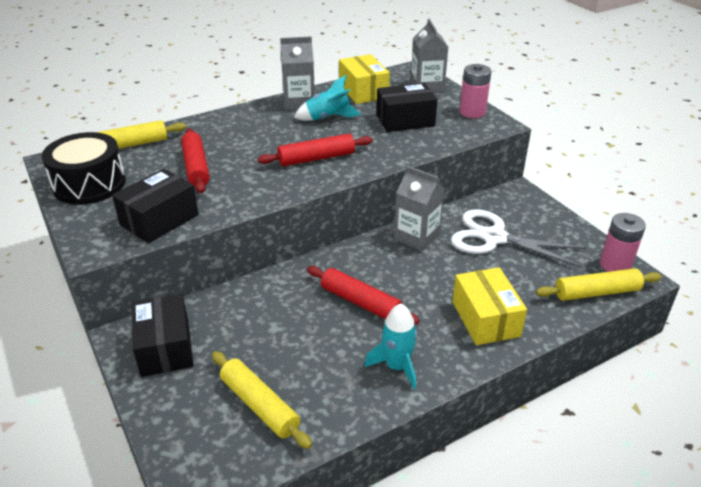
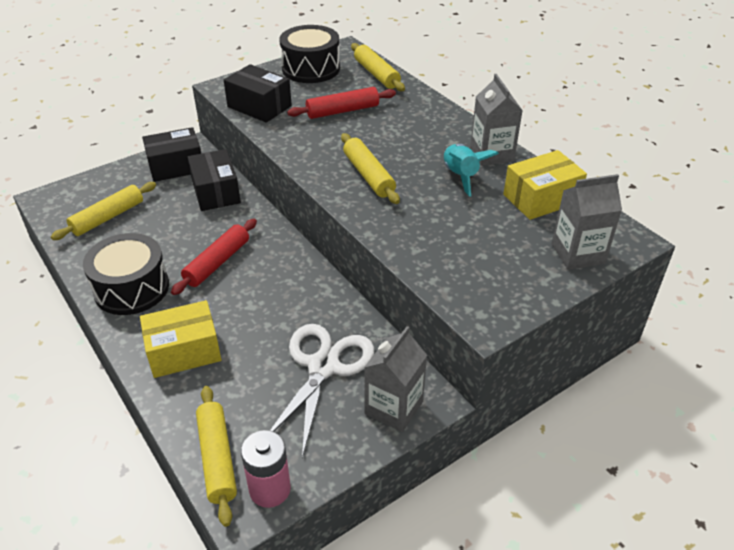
camera: 85 degrees right, 5 degrees up
red rolling pin [258,134,373,166] -> yellow rolling pin [341,133,400,204]
turquoise rocket [364,304,417,389] -> black drum [83,233,169,315]
black box [376,83,438,132] -> black box moved to [188,149,241,211]
grey carton [394,166,445,251] -> grey carton moved to [364,326,427,432]
pink battery [460,64,492,118] -> none

